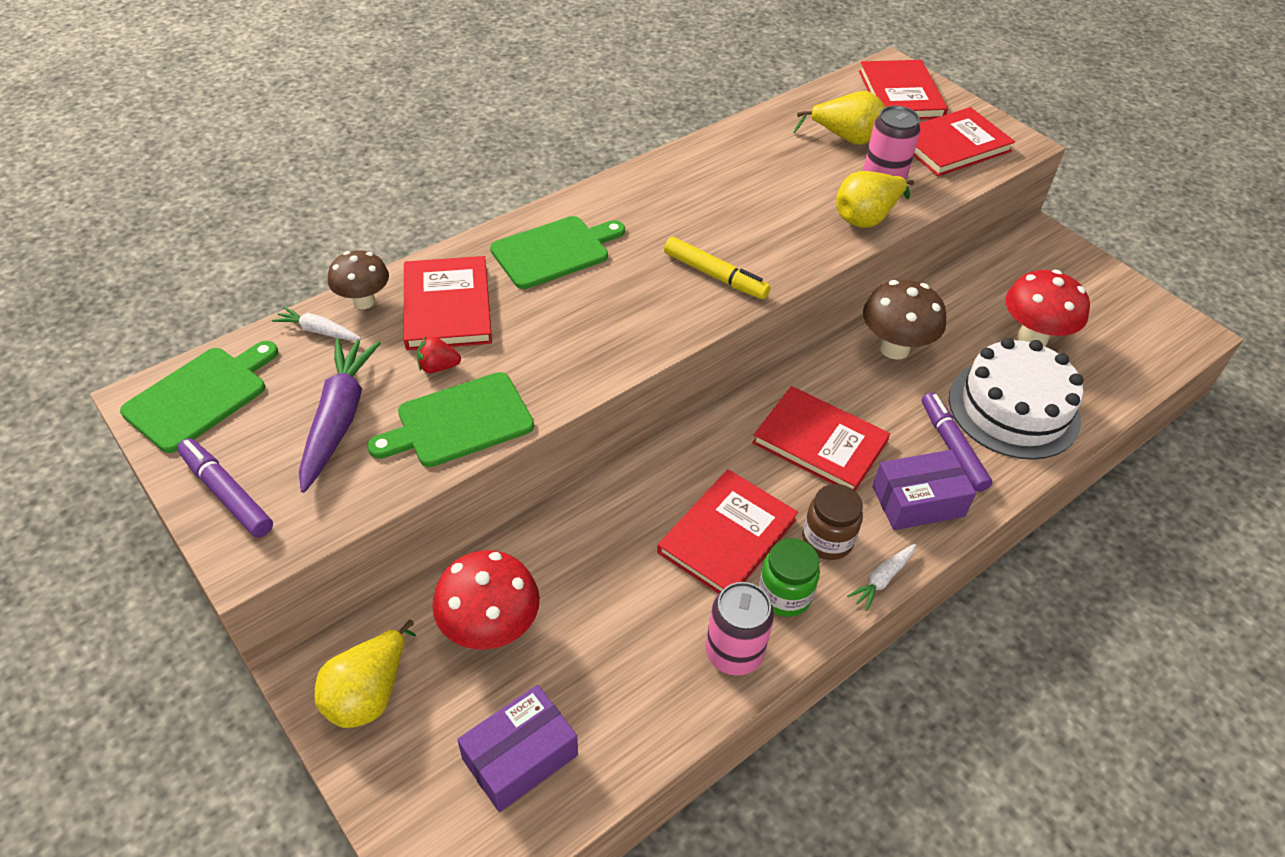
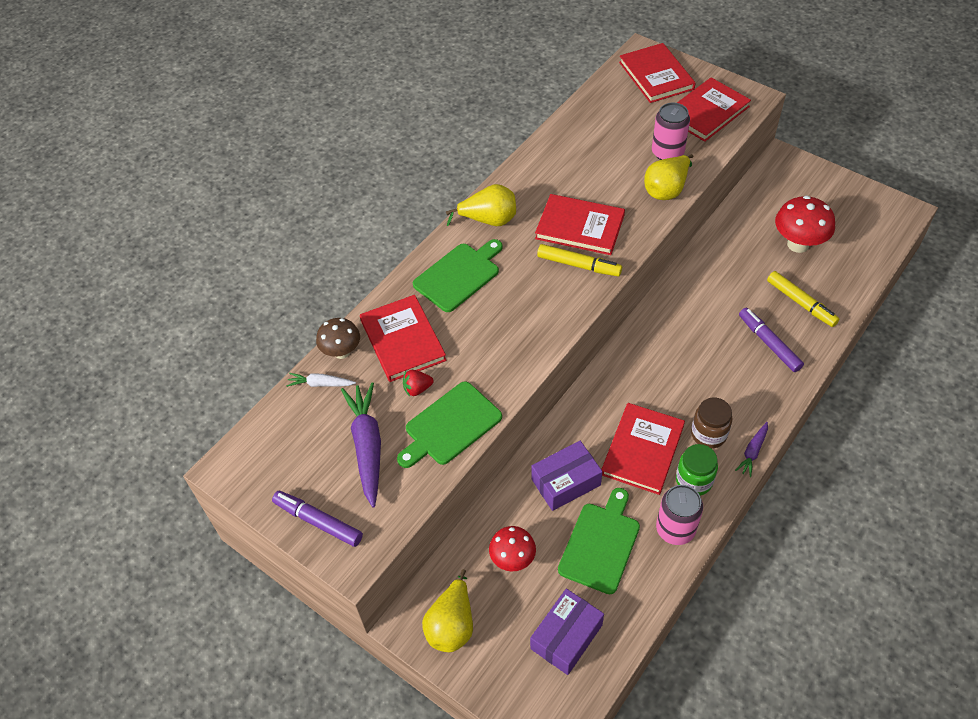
camera: 10 degrees left, 5 degrees up
green cutting board [120,341,278,453] -> green cutting board moved to [558,488,640,594]
red mushroom [432,550,540,650] -> red mushroom [489,526,536,571], size x0.66
red book [752,386,890,491] -> red book moved to [535,194,625,255]
yellow pear [793,91,885,145] -> yellow pear moved to [446,184,516,226]
white carrot [847,544,916,611] -> purple carrot [735,422,768,477]
brown mushroom [863,279,946,360] -> none
purple box [872,450,976,530] -> purple box moved to [531,441,602,511]
white cake [949,338,1083,460] -> yellow marker [767,271,839,327]

